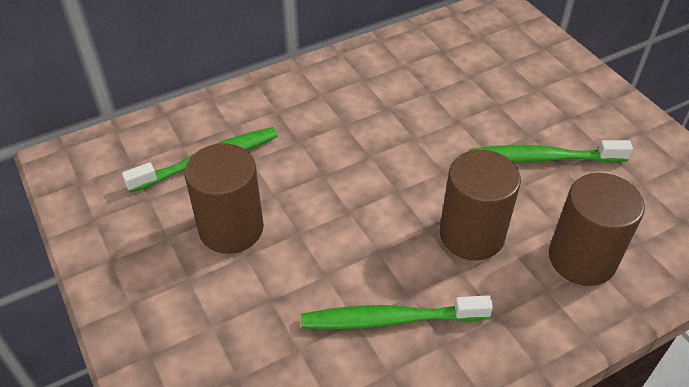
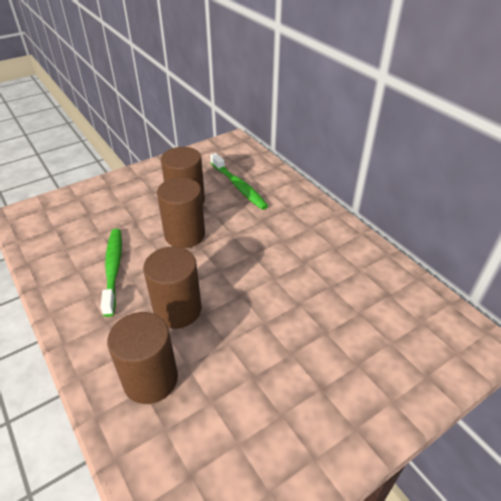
camera: 85 degrees right, 5 degrees down
green toothbrush [470,140,633,162] -> none
none -> brown cylinder [157,177,205,248]

